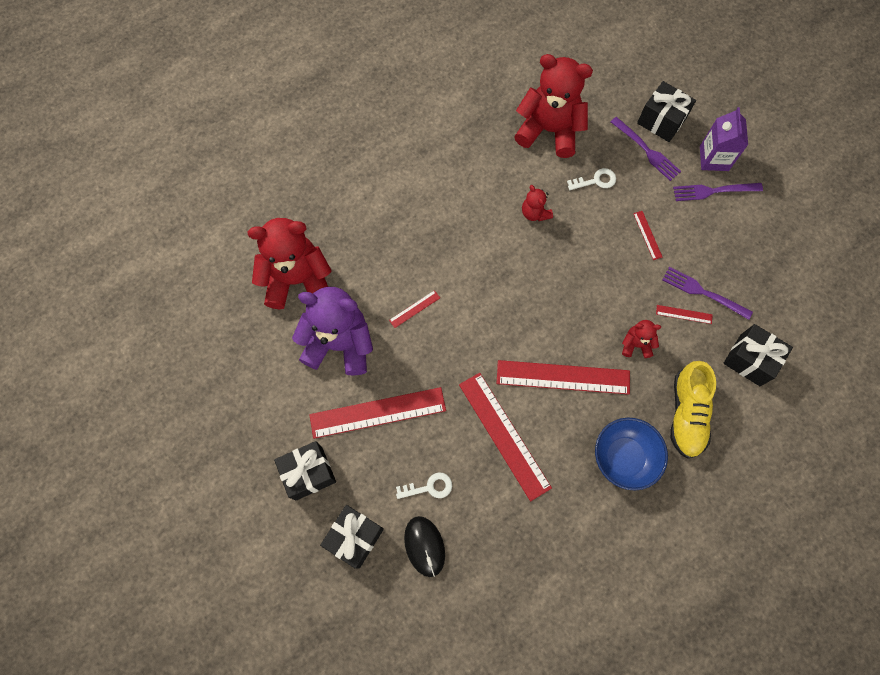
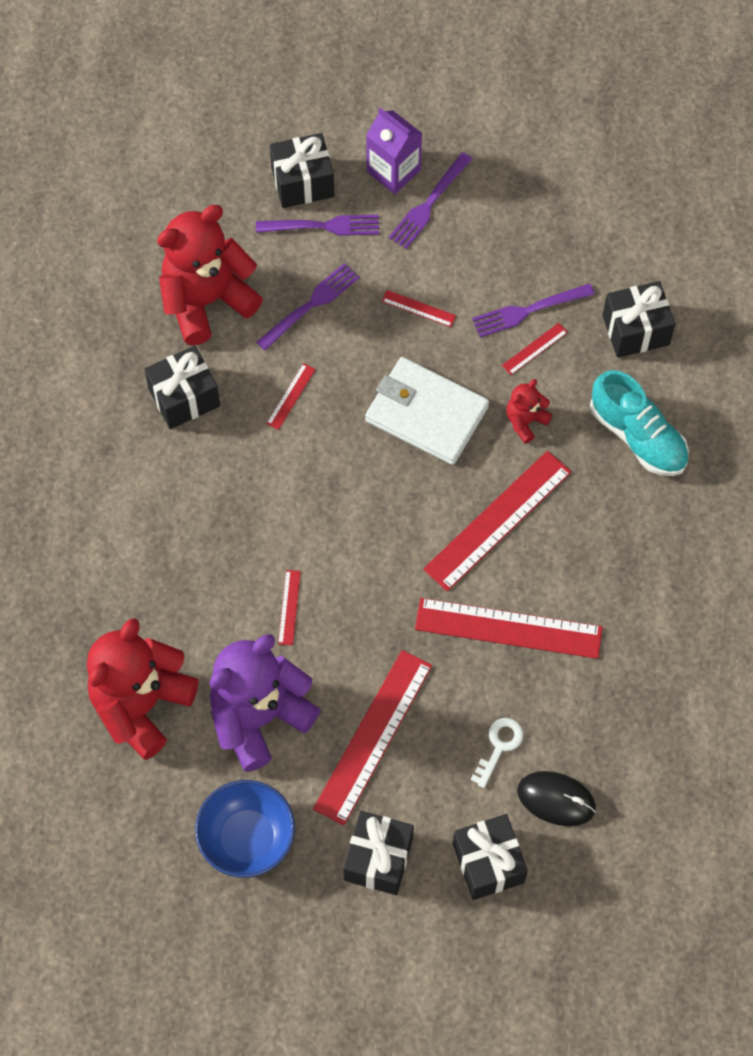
camera: 50 degrees left, 5 degrees down
red teddy bear [522,185,553,221] -> red ruler [266,363,316,430]
white key [567,168,616,190] -> purple fork [256,263,359,351]
blue bowl [595,418,668,490] -> blue bowl moved to [195,780,295,878]
yellow shoe [670,361,716,459] -> turquoise shoe [590,370,689,476]
none -> black gift [144,346,220,429]
none -> white wallet [365,357,489,465]

